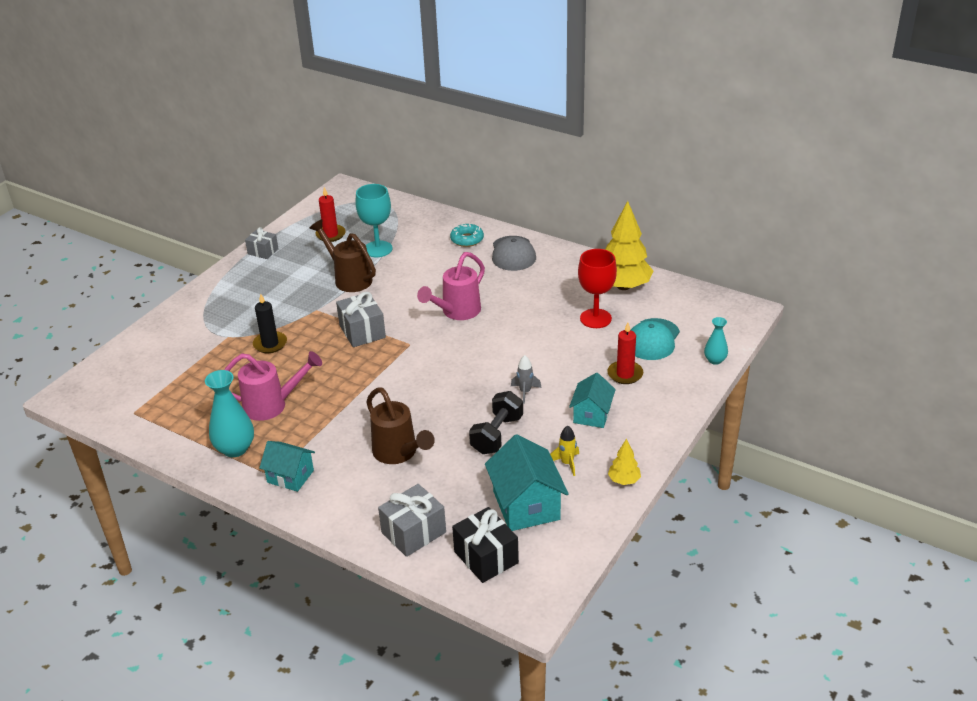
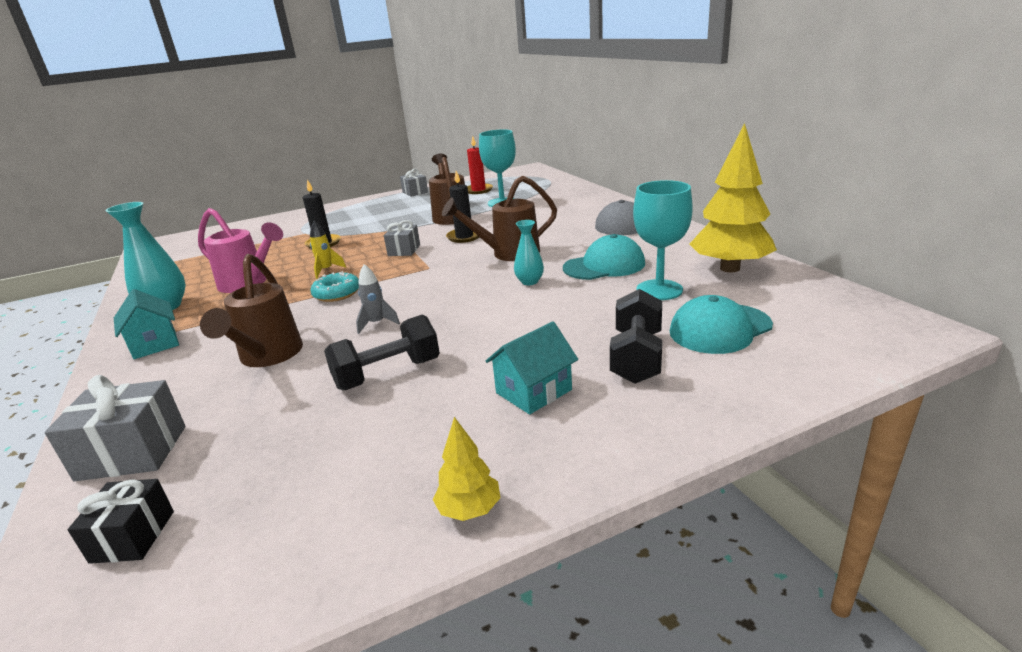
camera: 35 degrees right, 10 degrees down
grey gift [336,291,386,347] -> grey gift [384,220,420,256], size x0.64
pink watering can [417,252,485,320] -> brown watering can [442,176,557,261]
turquoise donut [450,224,484,247] -> turquoise donut moved to [311,271,359,302]
black gift [452,507,519,583] -> black gift [68,479,174,564], size x0.64
turquoise house [485,434,569,531] -> none
grey rocket [511,355,541,404] -> grey rocket moved to [356,264,400,334]
yellow rocket [550,426,579,476] -> yellow rocket moved to [310,221,346,279]
red goblet [578,249,617,328] -> turquoise goblet [633,180,693,300]
red candle [607,323,643,384] -> black dumbbell [610,289,662,384]
turquoise vase [704,317,728,365] -> turquoise vase moved to [514,220,544,285]
none -> black candle [446,171,479,243]
none -> turquoise cap [563,234,645,280]

